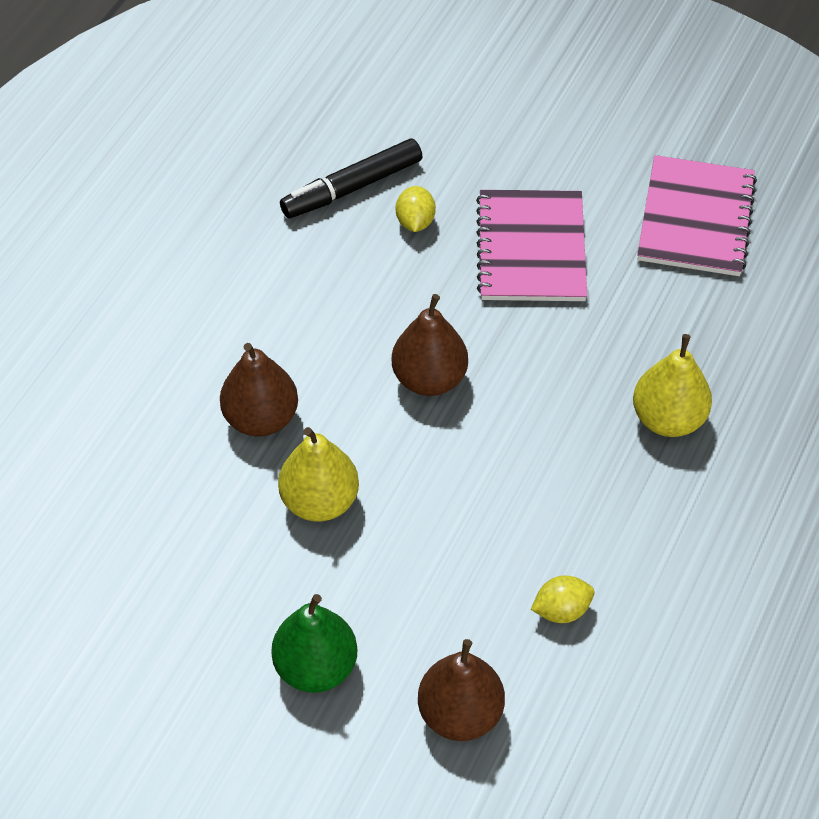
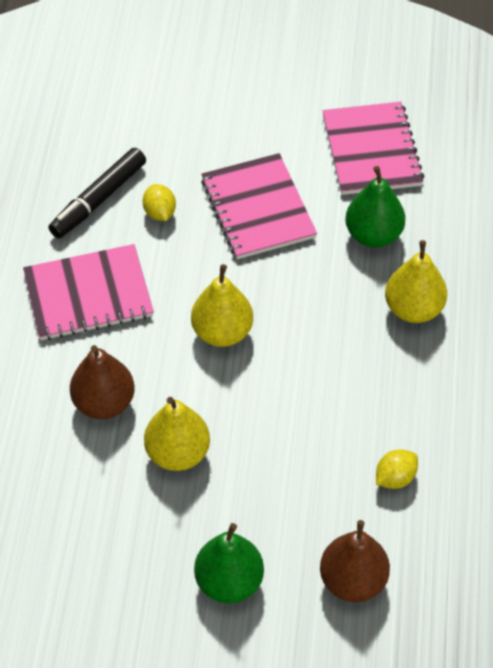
camera: 20 degrees left, 0 degrees up
brown pear [392,294,468,396] -> yellow pear [191,264,253,347]
none -> pink notebook [23,244,154,340]
none -> green pear [345,166,405,247]

